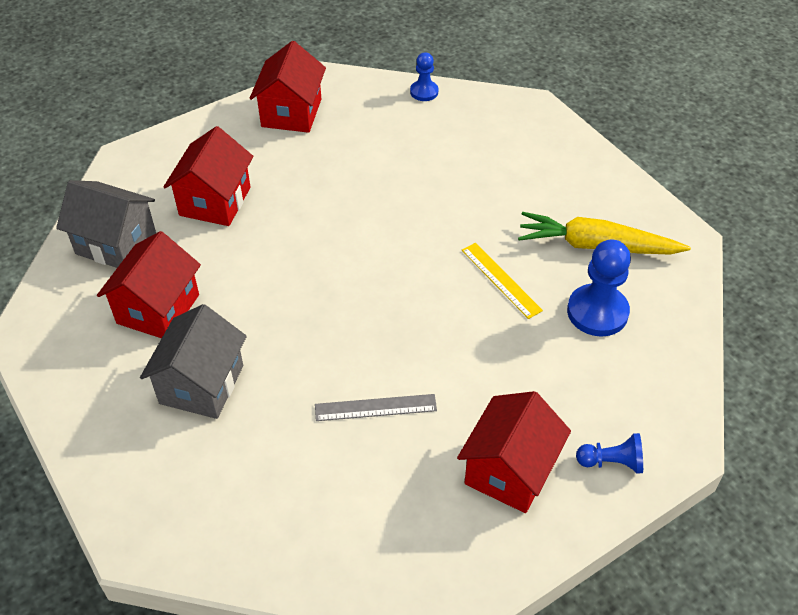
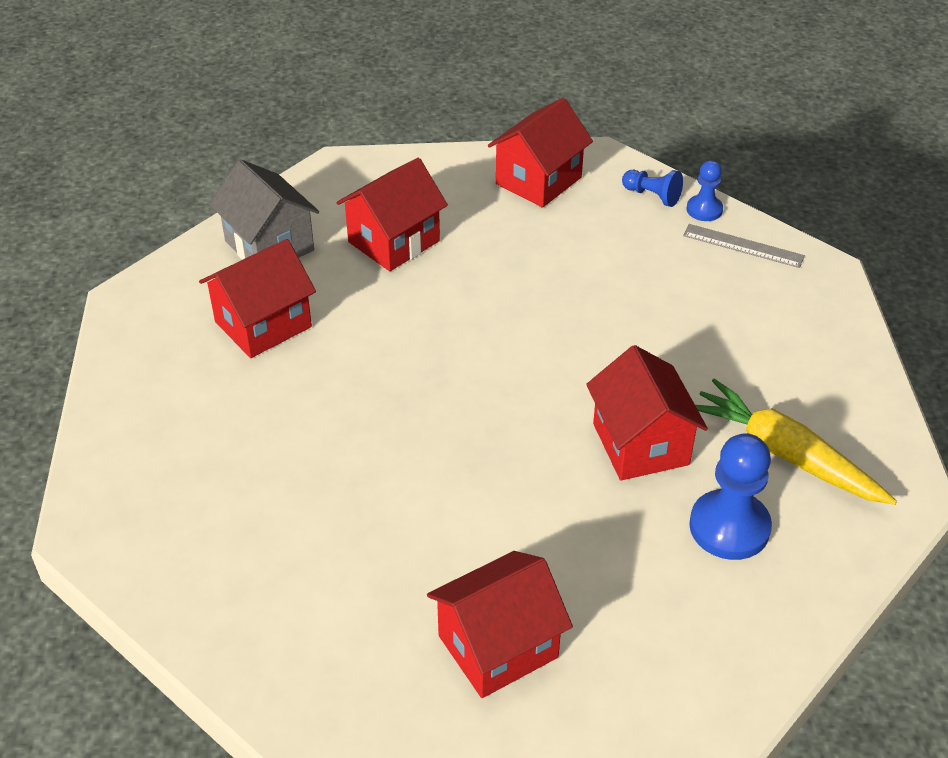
camera: 30 degrees right, 5 degrees down
grey house [140,304,247,419] -> none
grey ruler [315,394,437,421] -> grey ruler moved to [683,224,805,268]
yellow ruler [462,243,543,319] -> red house [586,345,708,481]
blue pawn [576,433,643,474] -> blue pawn moved to [622,170,683,207]

